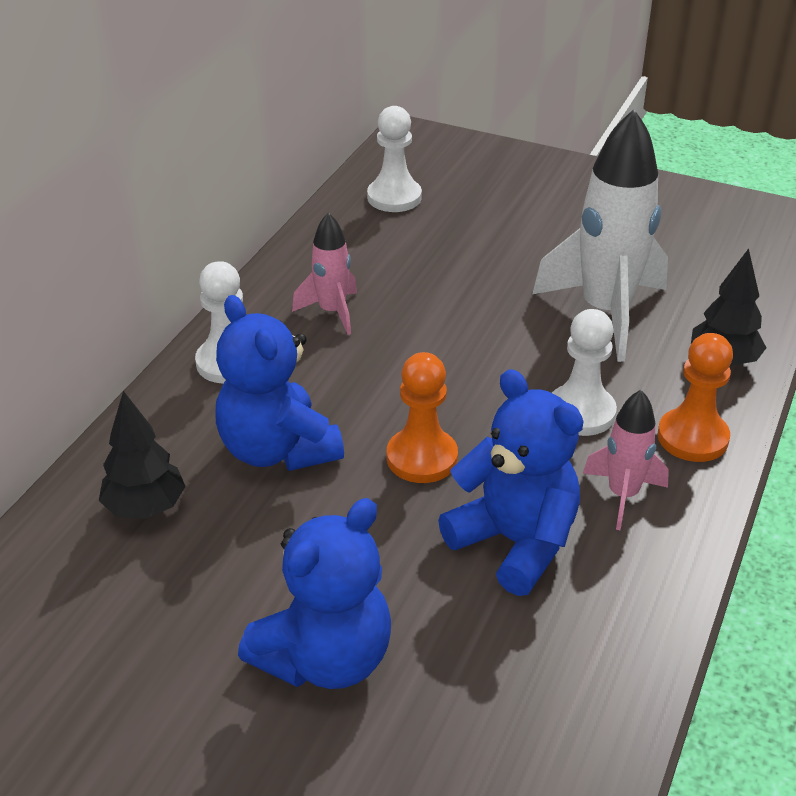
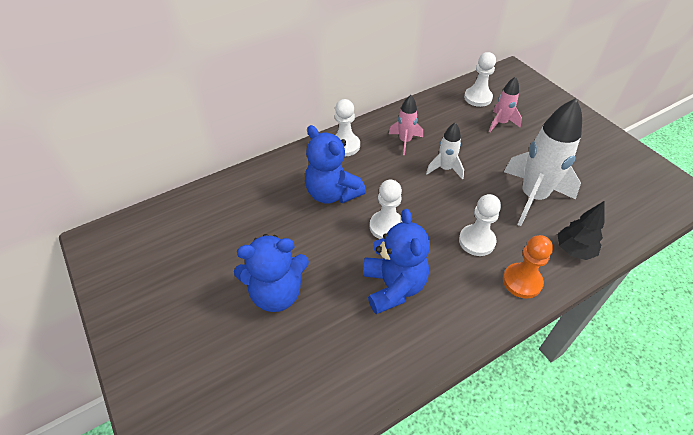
camera: 35 degrees right, 10 degrees up
black tree [99,391,186,519] -> none
blue teddy bear [215,295,344,471] -> blue teddy bear turned 45 degrees counterclockwise [305,125,366,204]
orange pawn [387,352,458,483] -> white pawn [370,180,402,239]
pink rocket [583,390,669,530] -> pink rocket moved to [489,77,522,132]
none -> white rocket [426,123,464,180]

